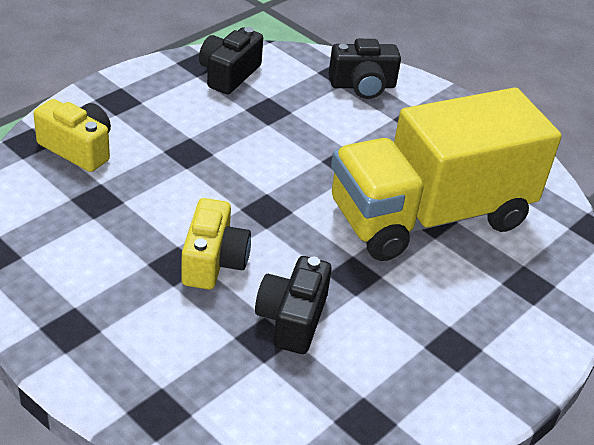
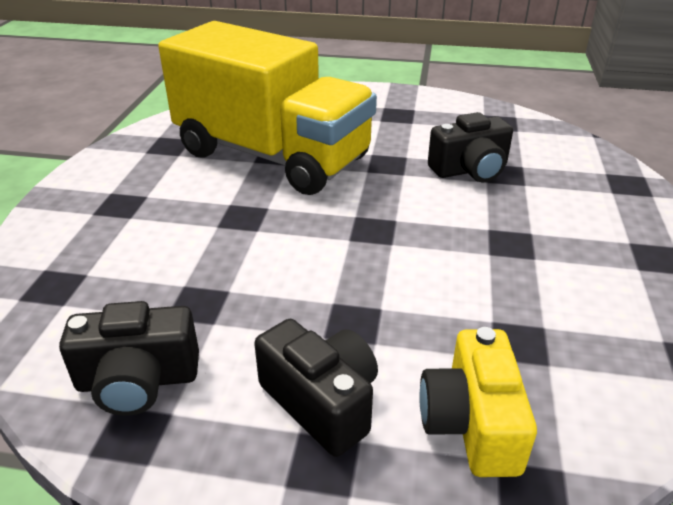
camera: 120 degrees left, 5 degrees down
yellow camera [181,198,251,290] -> none
black camera [329,39,401,99] -> black camera moved to [254,319,378,457]

